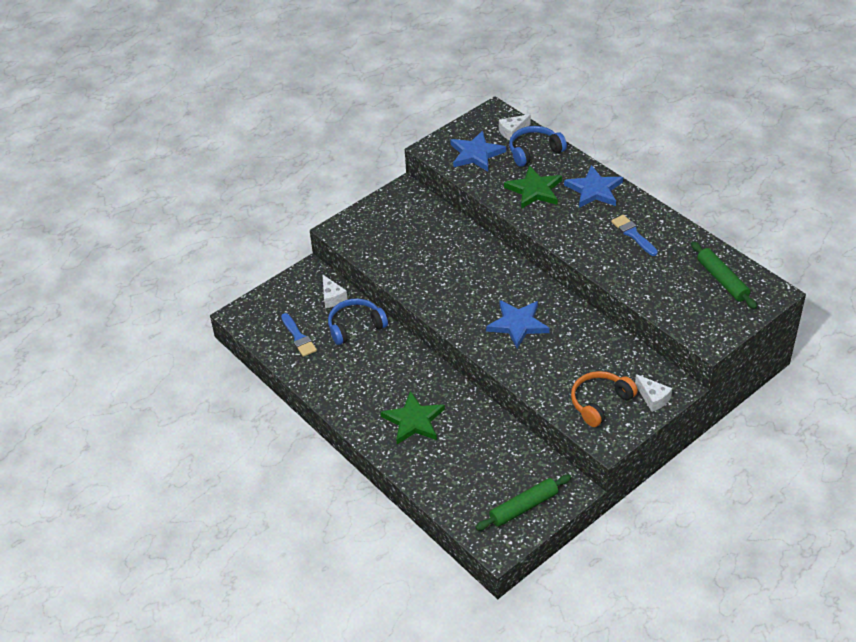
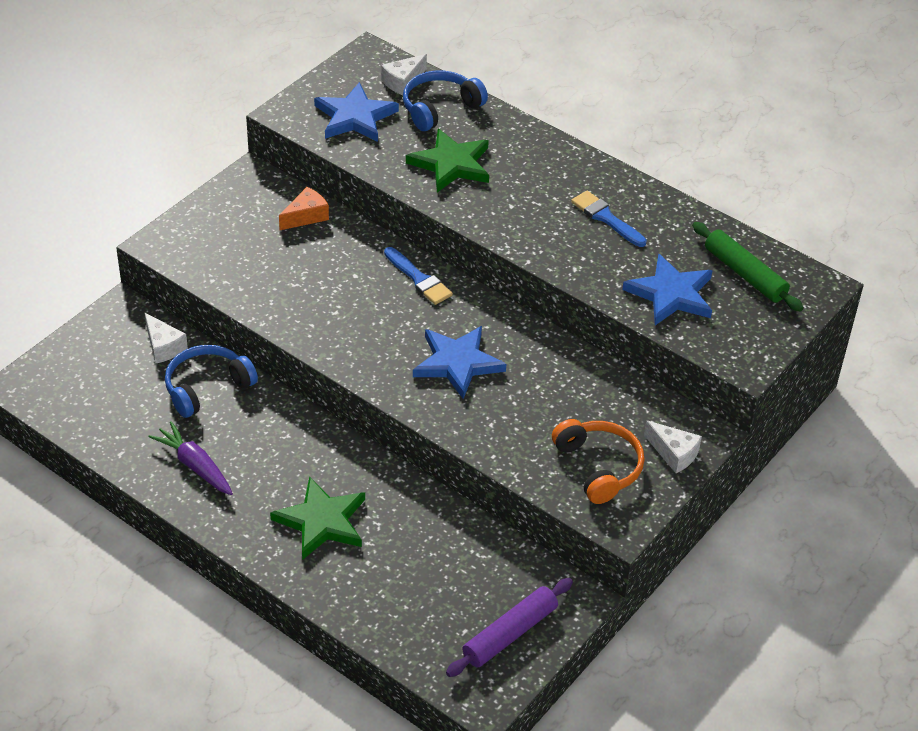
camera: 15 degrees left, 0 degrees up
blue brush [281,313,317,357] -> blue brush moved to [384,247,453,305]
green rolling pin [475,475,571,531] -> purple rolling pin [446,578,573,677]
blue star [564,165,623,208] -> blue star moved to [622,254,713,325]
orange headphones [571,371,638,427] -> orange headphones turned 120 degrees clockwise [552,419,645,504]
none -> purple carrot [149,421,233,495]
none -> orange cheese [279,187,329,230]

